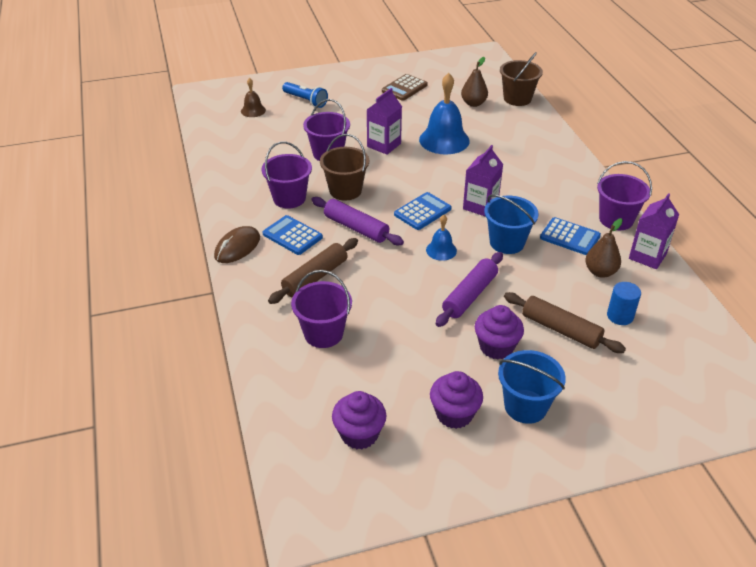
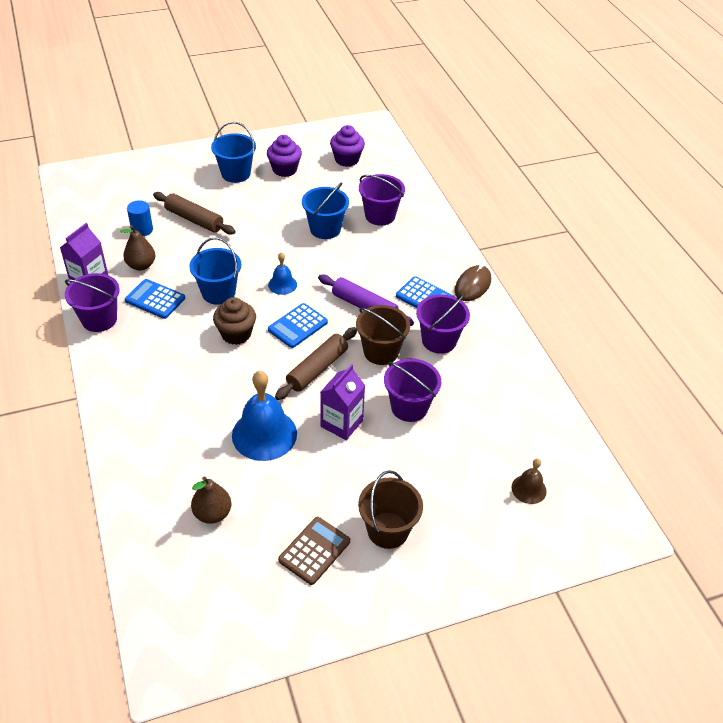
camera: 175 degrees right, 5 degrees up
brown rolling pin [268,238,358,304] -> brown rolling pin moved to [275,327,357,400]
blue flashlight [282,82,328,108] -> none
purple rolling pin [436,252,503,327] -> none
purple carton [463,145,503,217] -> brown cupcake [213,297,256,345]
purple cupcake [475,305,524,359] -> none
brown bucket [500,52,543,106] -> brown bucket moved to [358,470,423,549]
none -> blue bucket [302,182,349,239]

